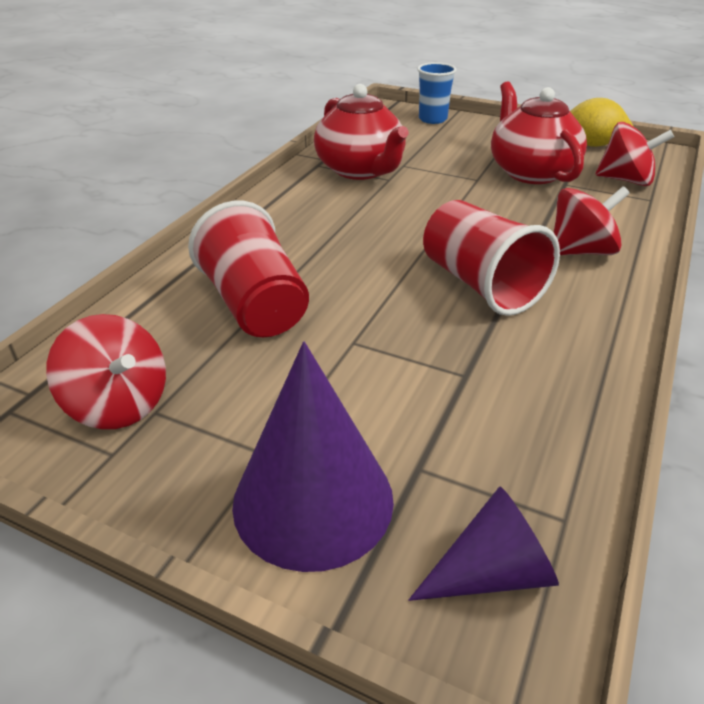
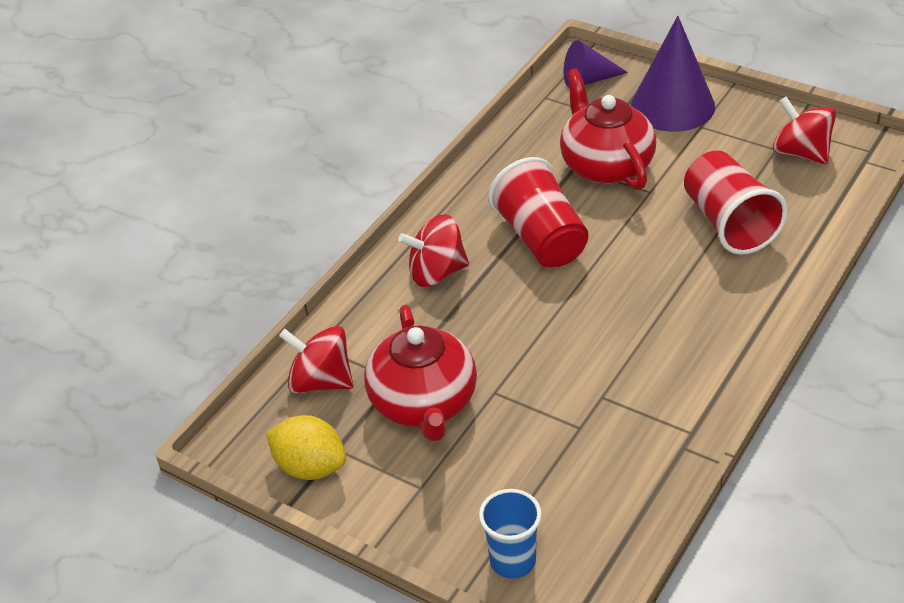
camera: 170 degrees left, 5 degrees up
red teapot [314,84,408,180] -> red teapot moved to [560,68,656,190]

